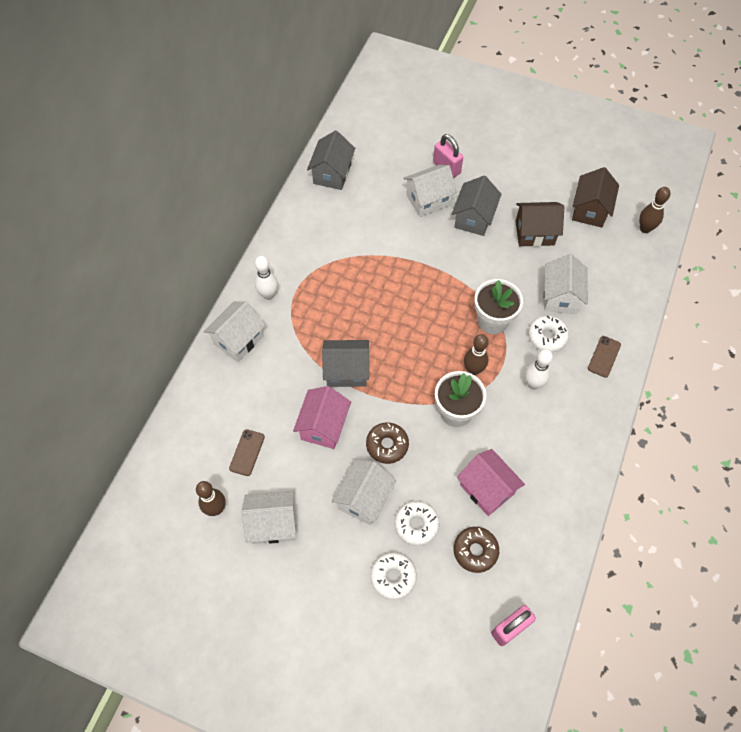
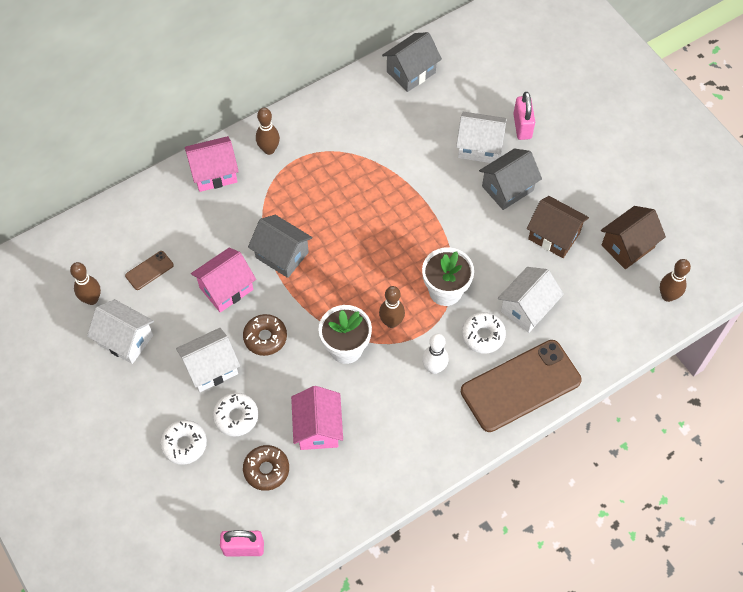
camera: 35 degrees right, 0 degrees up
white house [204,301,266,362] -> pink house [185,136,239,192]
white bowling pin [255,256,278,300] -> brown bowling pin [256,108,280,155]
brown phone [588,336,621,378] -> brown phone [461,340,582,432], size x2.37

